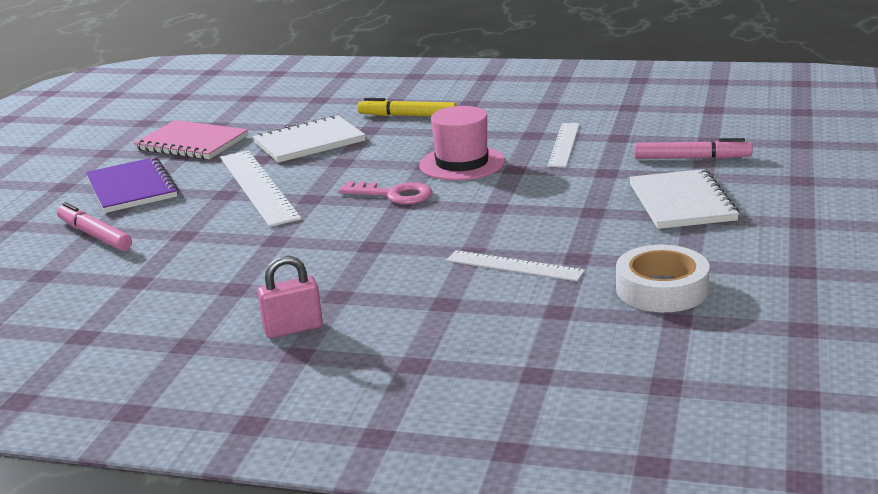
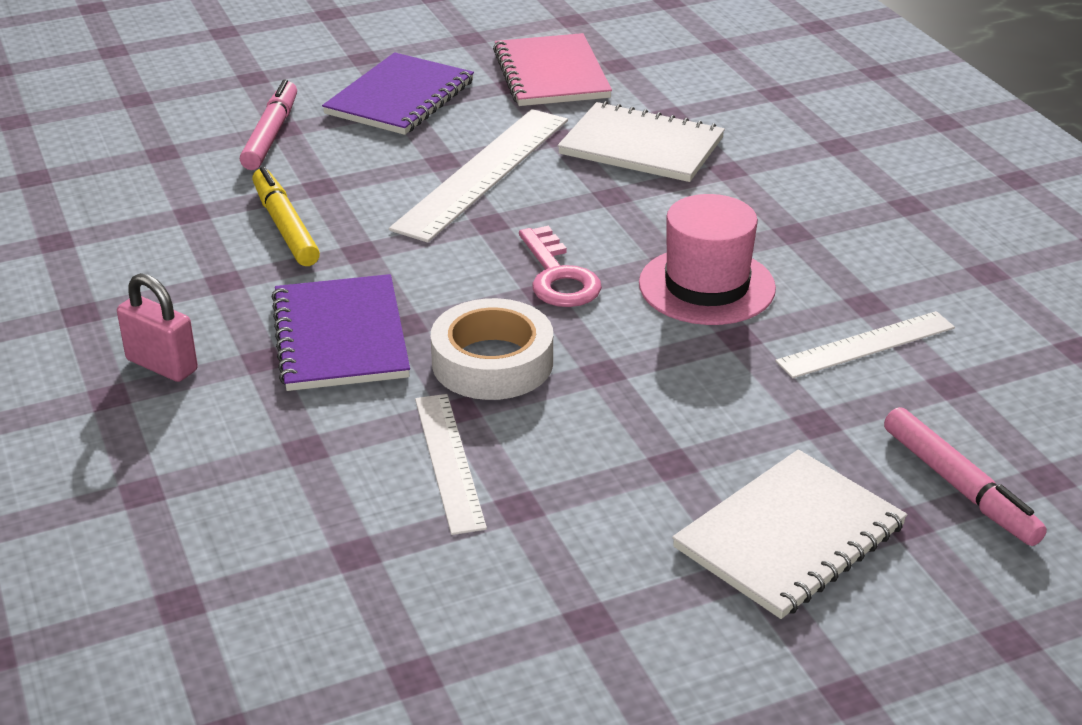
camera: 50 degrees right, 10 degrees up
yellow marker [358,98,457,116] -> yellow marker moved to [252,167,320,266]
white tape [616,245,710,312] -> white tape moved to [431,298,553,400]
none -> purple notebook [271,274,410,391]

